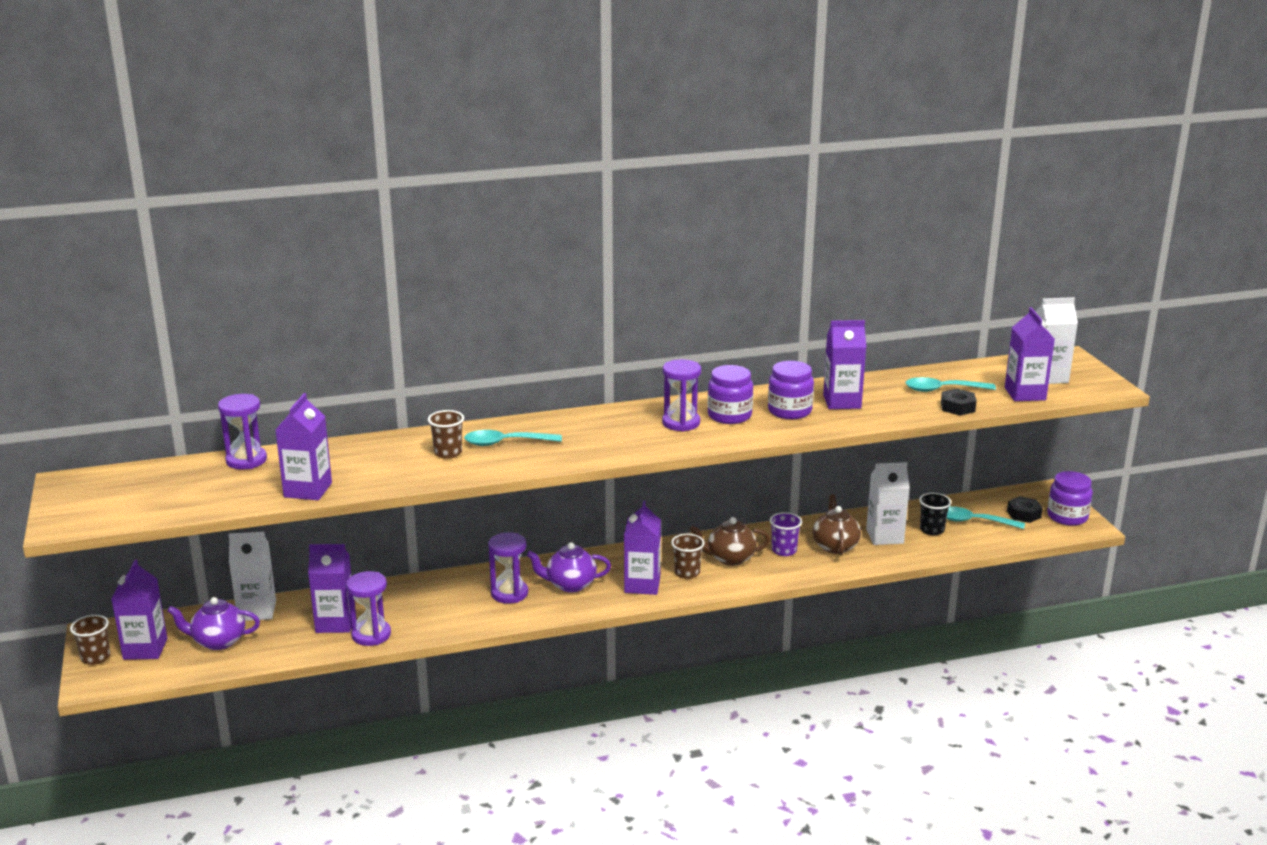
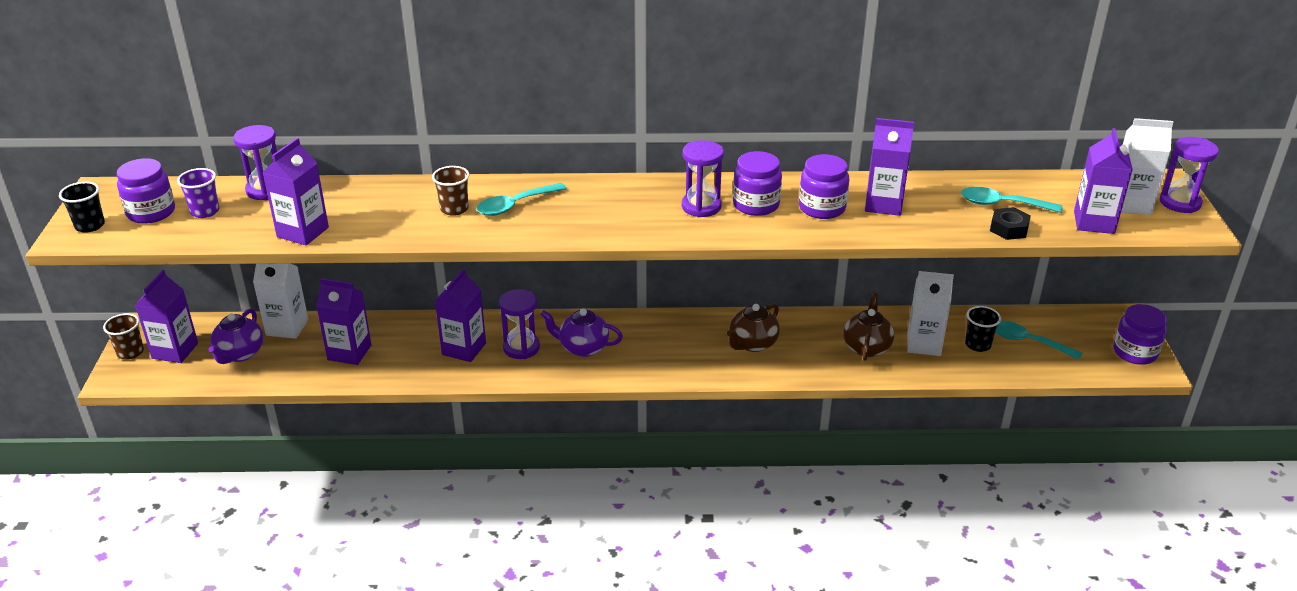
camera: 15 degrees right, 10 degrees up
purple teapot [167,597,260,650] -> purple teapot turned 90 degrees counterclockwise [209,309,263,364]
purple hourglass [346,571,391,646] -> purple hourglass moved to [1160,137,1219,213]
turquoise spoon [464,430,562,446] -> turquoise spoon turned 45 degrees counterclockwise [477,183,567,216]
purple carton [624,501,661,595] -> purple carton moved to [435,268,486,362]
brown cup [671,534,705,579] -> none
brown teapot [690,517,770,566] -> brown teapot turned 60 degrees counterclockwise [727,303,780,352]
purple cup [770,512,802,556] -> purple cup moved to [177,168,219,218]
black nut [1007,496,1043,523] -> none
none -> black cup [59,182,105,233]
none -> purple jar [117,158,175,224]

